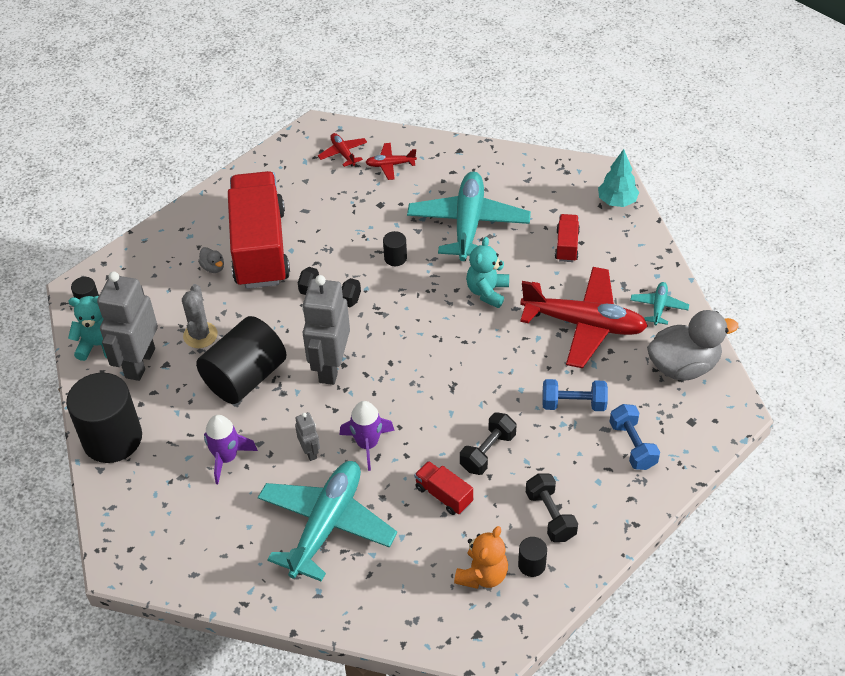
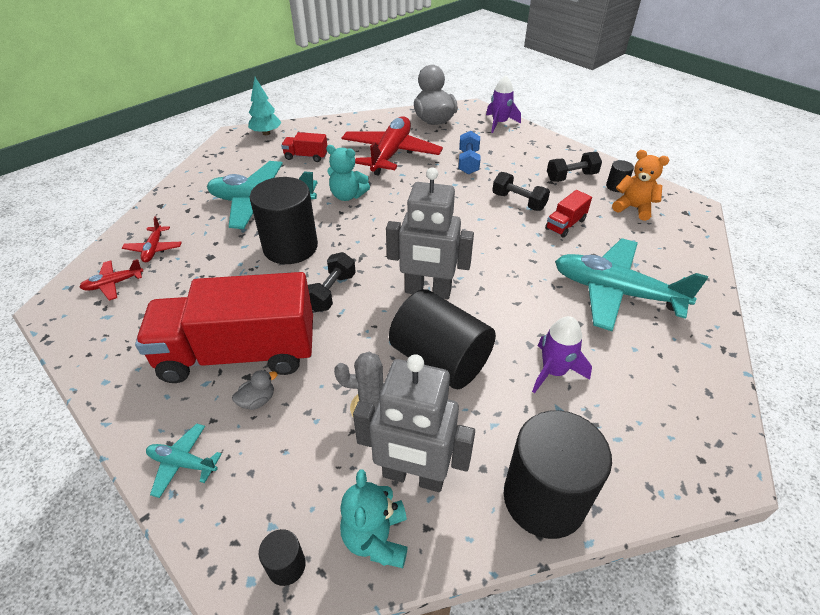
camera: 90 degrees left, 5 degrees down
grey robot [295,412,320,461] -> none
purple rocket [340,401,395,471] -> purple rocket moved to [486,75,521,133]
black cylinder [383,231,407,266] -> black cylinder [250,177,318,264], size x2.35
blue dumbbell [609,404,660,470] -> none
turquoise plane [630,282,689,325] -> turquoise plane moved to [146,423,222,498]

